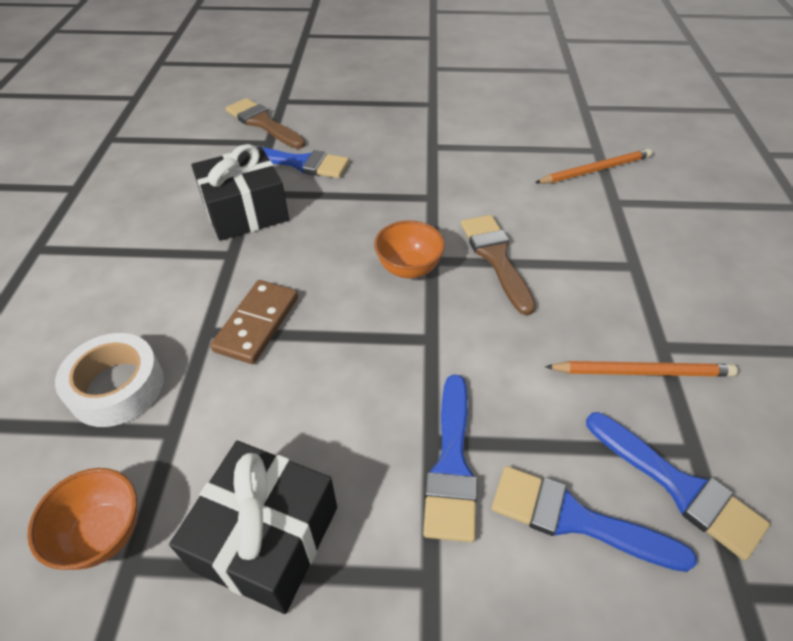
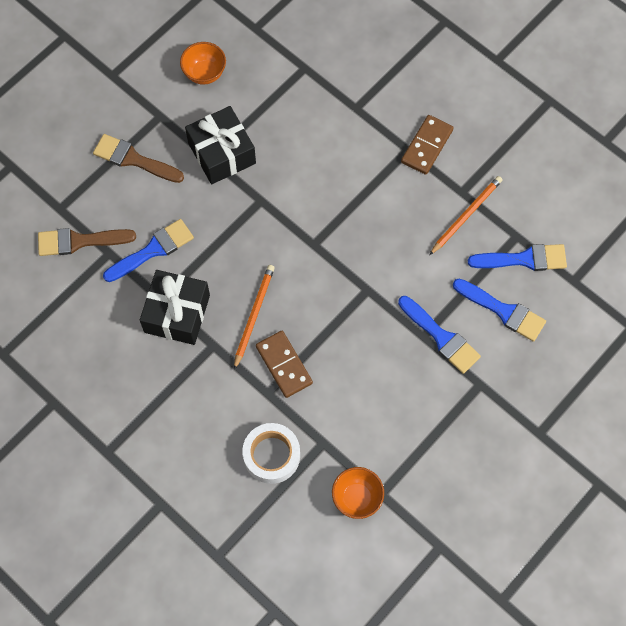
camera: 50 degrees left, 20 degrees up
black gift [169,441,337,614] -> black gift moved to [185,106,256,184]
orange bowl [374,220,445,278] -> orange bowl moved to [180,42,226,85]
brown brush [461,215,536,315] -> brown brush moved to [93,134,184,183]
blue brush [492,466,697,572] -> blue brush turned 120 degrees counterclockwise [453,279,546,342]
orange pencil [535,149,652,184] -> orange pencil moved to [234,265,275,370]
none -> brown domino [401,115,454,175]

